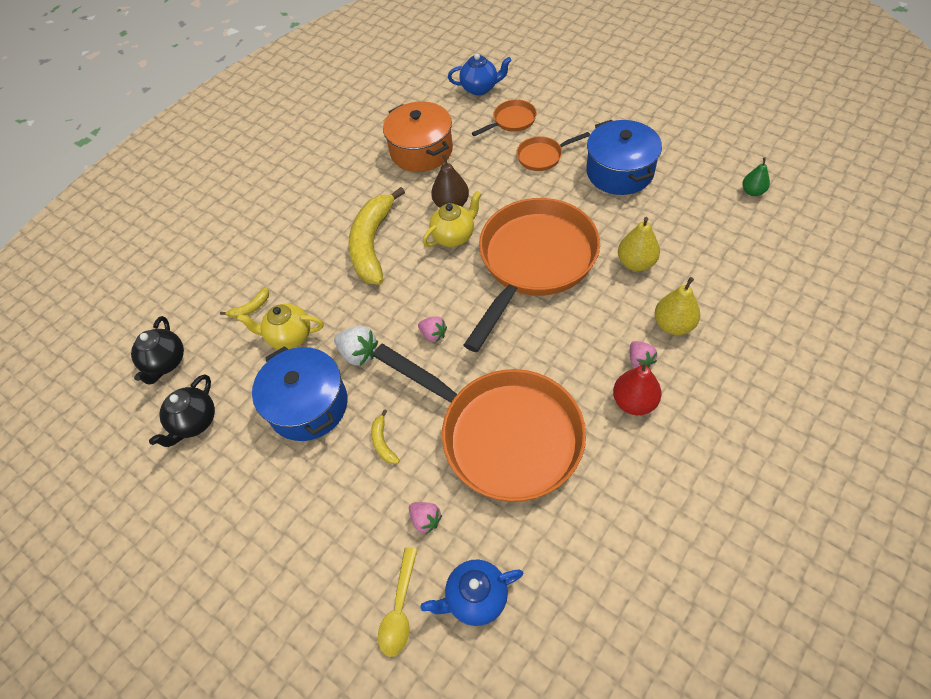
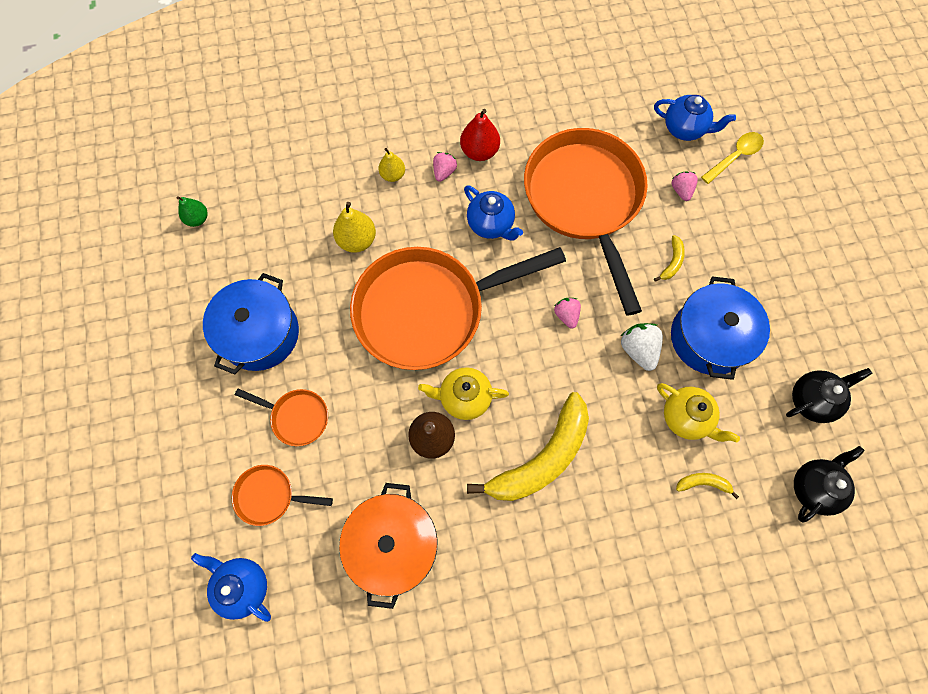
camera: 145 degrees left, 15 degrees up
yellow pear [654,277,700,335] -> yellow pear [378,148,405,182], size x0.66
none -> blue teapot [464,185,523,240]

